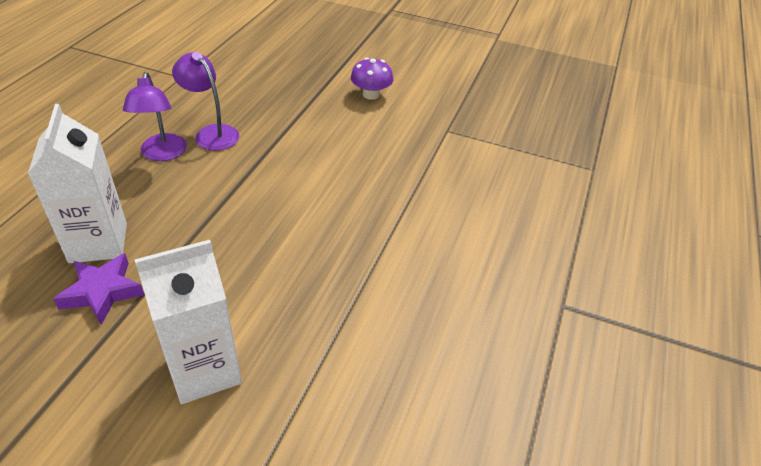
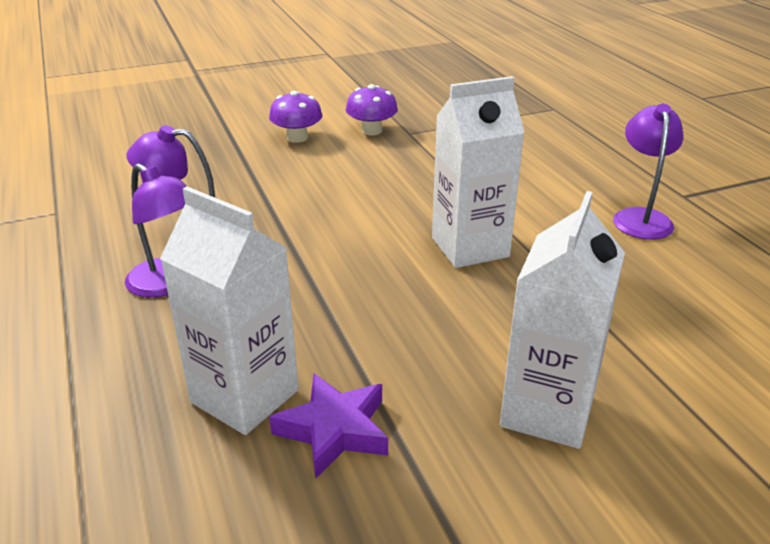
camera: 40 degrees left, 10 degrees down
none -> purple mushroom [346,84,398,135]
none -> white carton [432,76,525,268]
none -> purple lamp [613,104,684,239]

